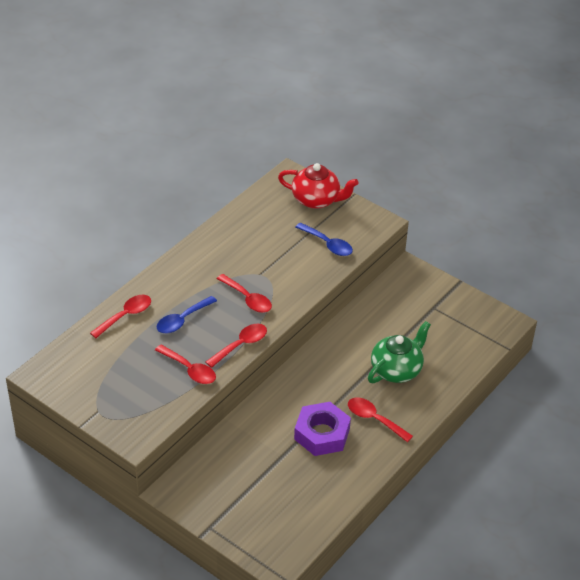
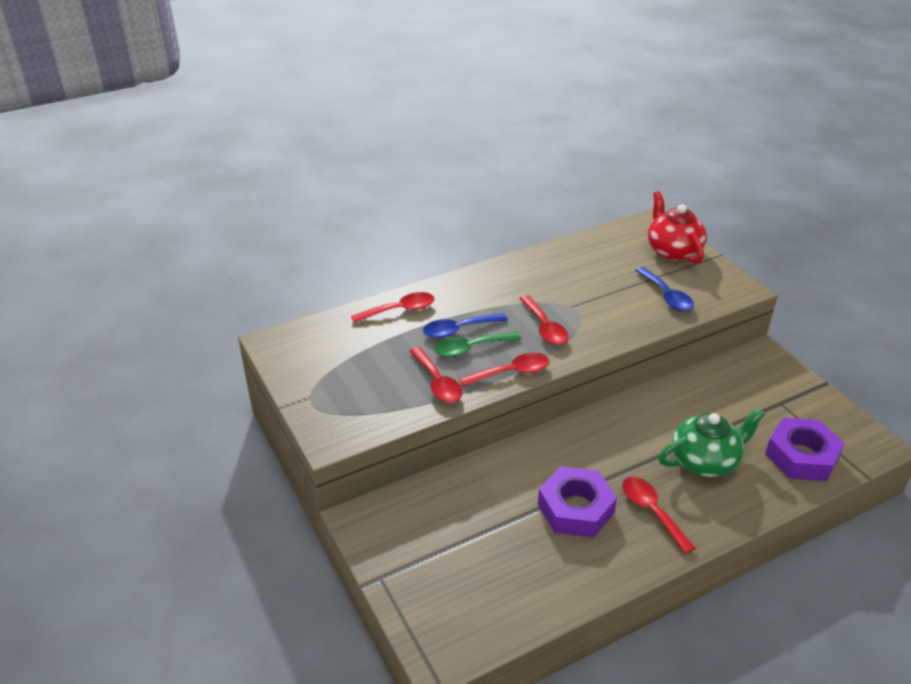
camera: 25 degrees right, 5 degrees down
red teapot [278,163,358,209] -> red teapot turned 150 degrees counterclockwise [648,191,707,264]
none -> green spoon [434,332,521,357]
none -> purple nut [765,418,845,481]

